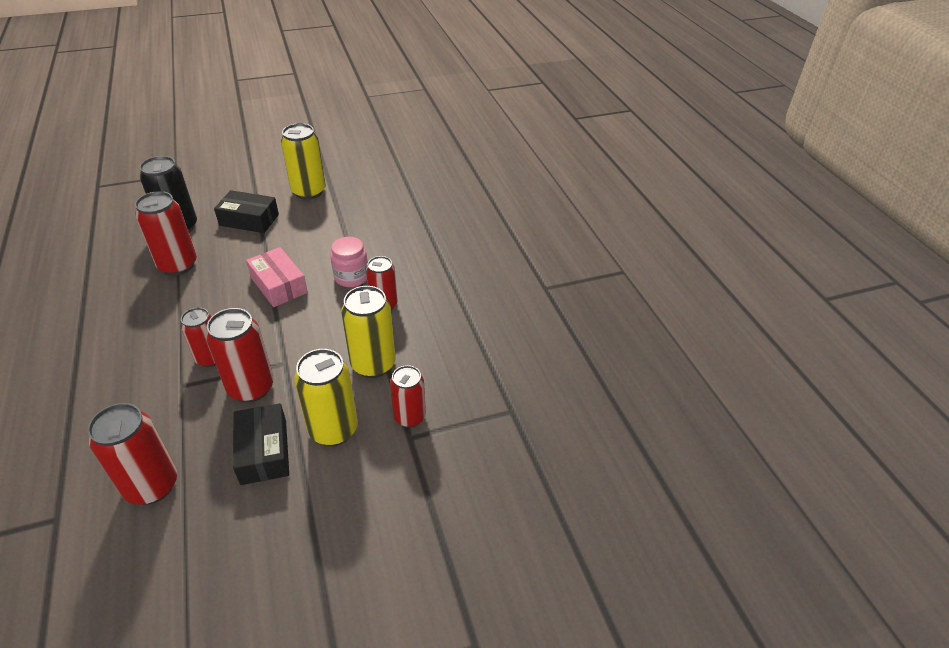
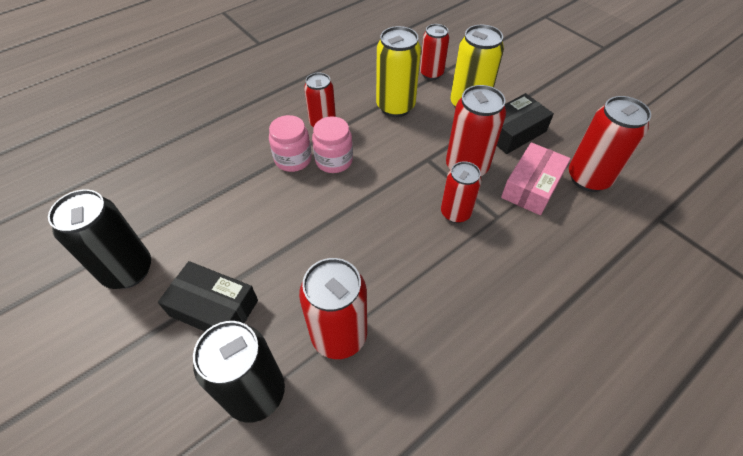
camera: 110 degrees left, 10 degrees up
black box [214,190,279,233] -> black box turned 60 degrees counterclockwise [158,261,258,331]
pink box [246,247,308,307] -> pink box moved to [501,142,571,215]
yellow can [281,123,326,200] -> black can [48,189,151,289]
none -> pink jar [312,117,353,173]

